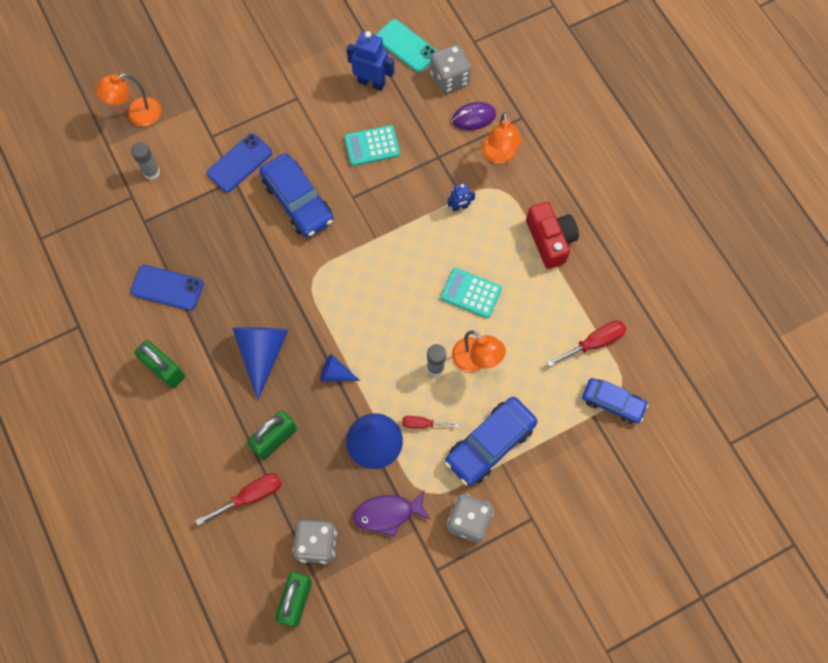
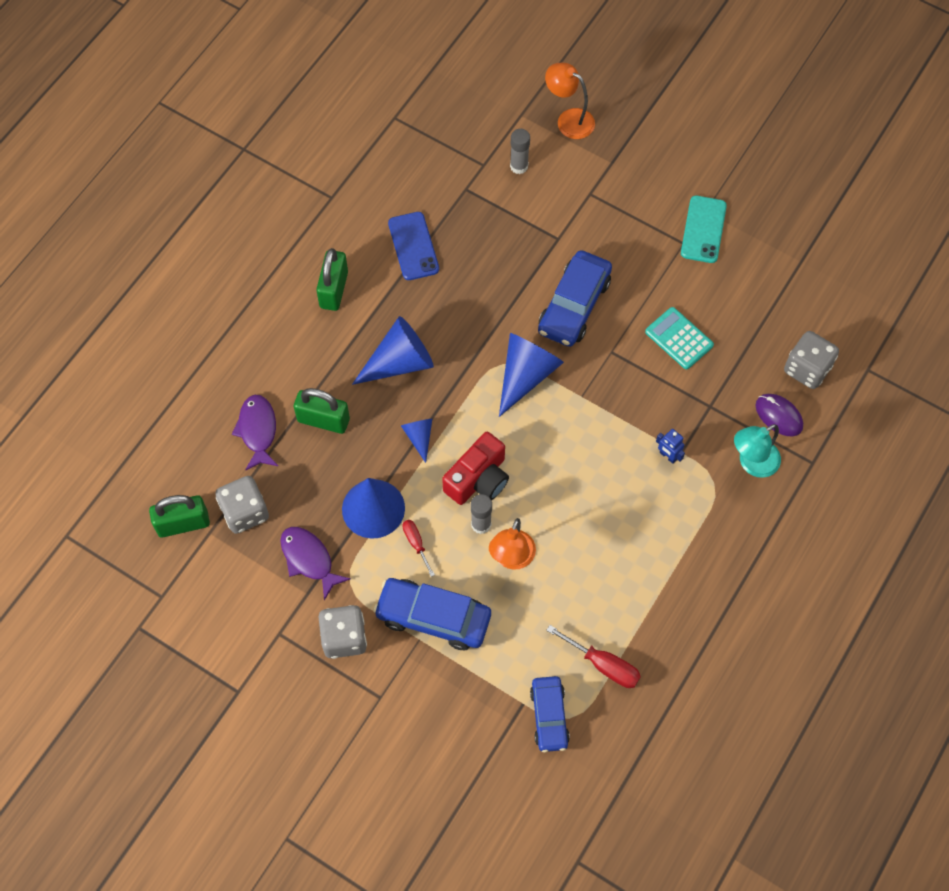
camera: 60 degrees right, 5 degrees down
red screwdriver [195,473,282,526] -> purple fish [232,395,278,471]
blue phone [207,133,272,192] -> none
blue robot [347,31,395,91] -> none
turquoise phone [376,19,437,72] -> turquoise phone moved to [681,196,727,263]
turquoise calculator [441,268,502,318] -> none
orange lamp [482,112,522,164] -> turquoise lamp [734,424,781,478]
red camera [526,202,579,269] -> red camera moved to [442,432,509,505]
none -> blue cone [499,333,564,417]

